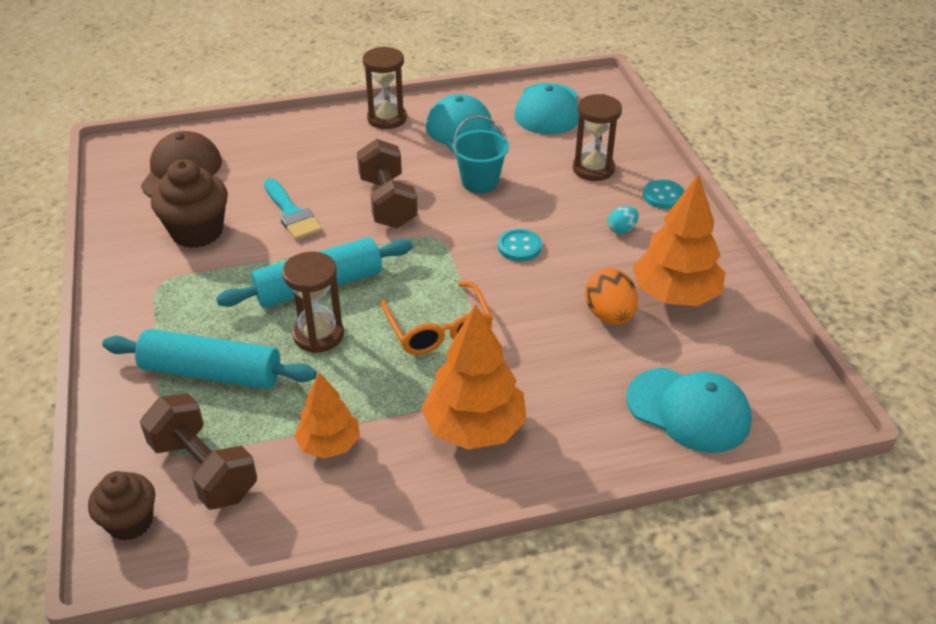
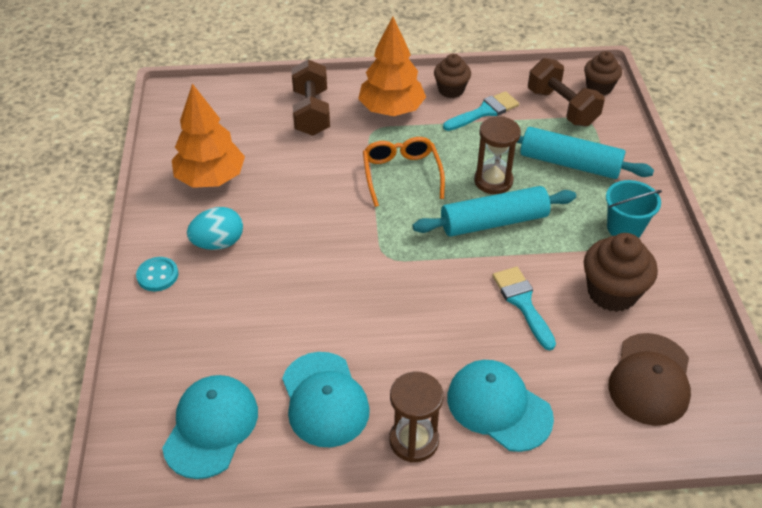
camera: 170 degrees left, 5 degrees up
orange tree [294,372,360,458] -> turquoise brush [443,91,519,131]
brown dumbbell [357,139,418,228] -> brown dumbbell moved to [291,59,330,136]
turquoise bucket [452,115,509,193] -> turquoise bucket moved to [606,180,662,238]
turquoise button [498,229,542,262] -> none
brown hourglass [573,94,622,181] -> none
orange egg [585,268,638,325] -> none
turquoise egg [608,206,639,234] -> turquoise egg [187,207,243,250], size x1.78
turquoise cap [626,368,752,453] -> turquoise cap moved to [447,360,554,452]
none -> brown cupcake [434,54,471,98]

